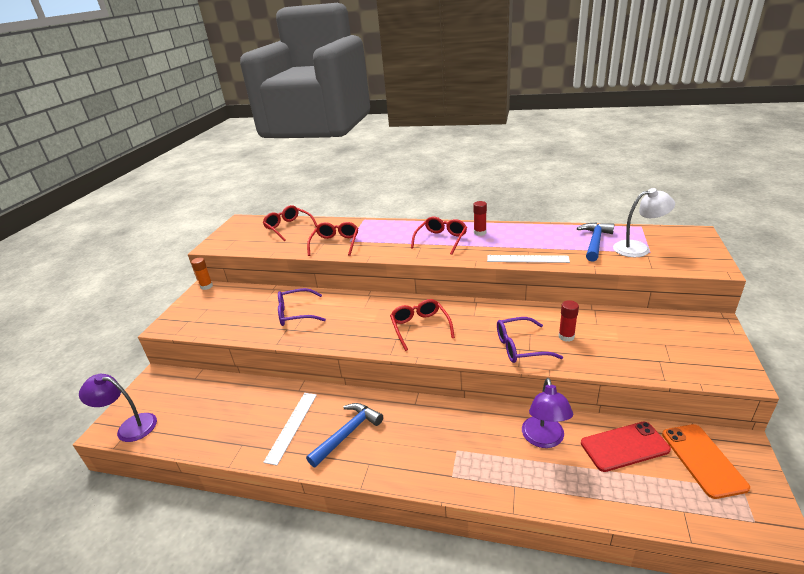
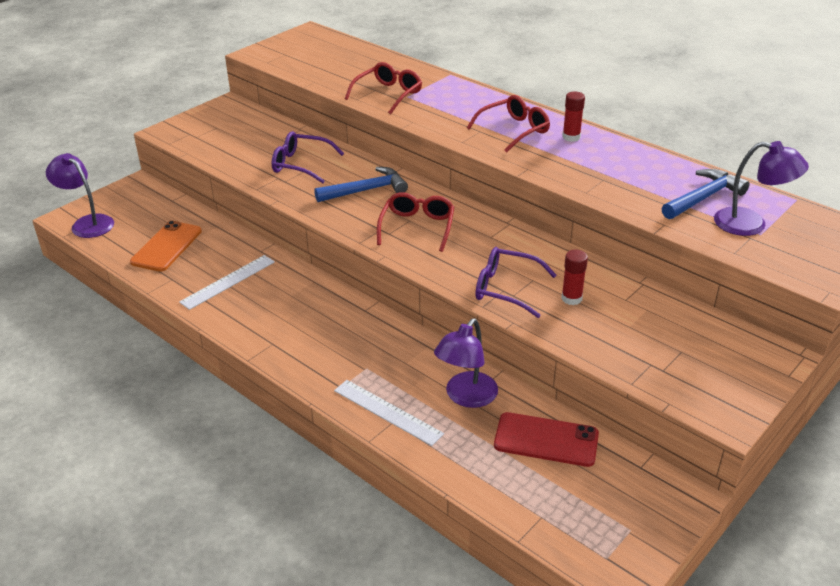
camera: 25 degrees right, 5 degrees up
orange glue stick [191,257,213,290] -> none
red glasses [263,205,318,241] -> none
blue hammer [306,403,383,467] -> blue hammer moved to [314,167,408,202]
white ruler [487,255,570,263] -> white ruler moved to [334,380,444,446]
white lamp [613,188,675,257] -> purple lamp [714,141,809,236]
orange phone [662,424,750,499] -> orange phone moved to [130,221,202,272]

